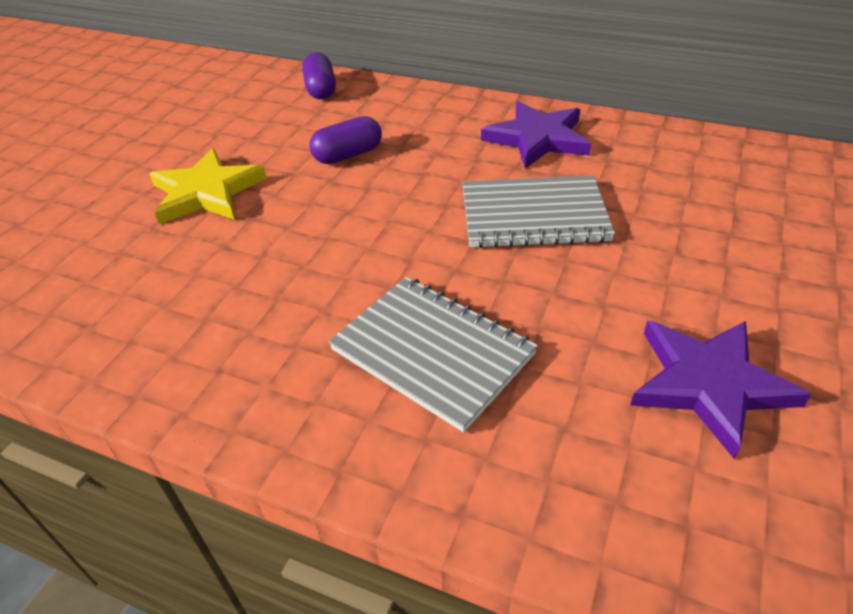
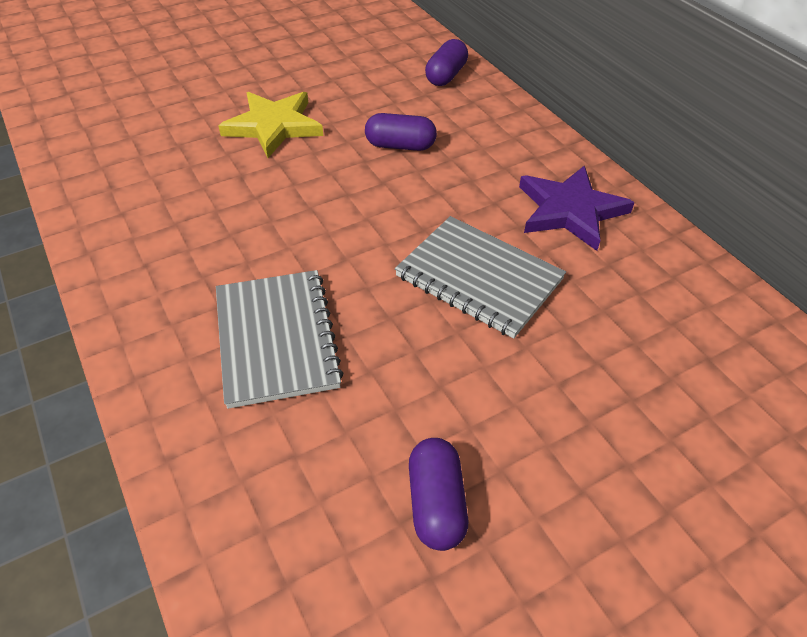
camera: 35 degrees right, 5 degrees up
purple star [630,321,811,459] -> purple capsule [409,438,468,551]

